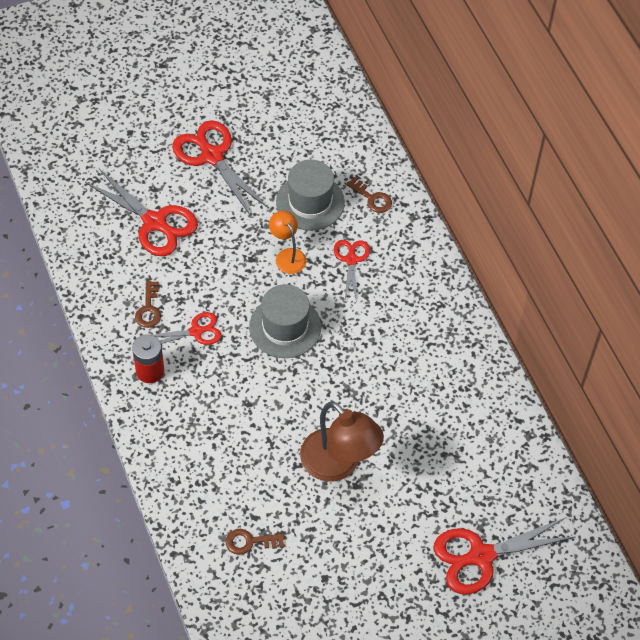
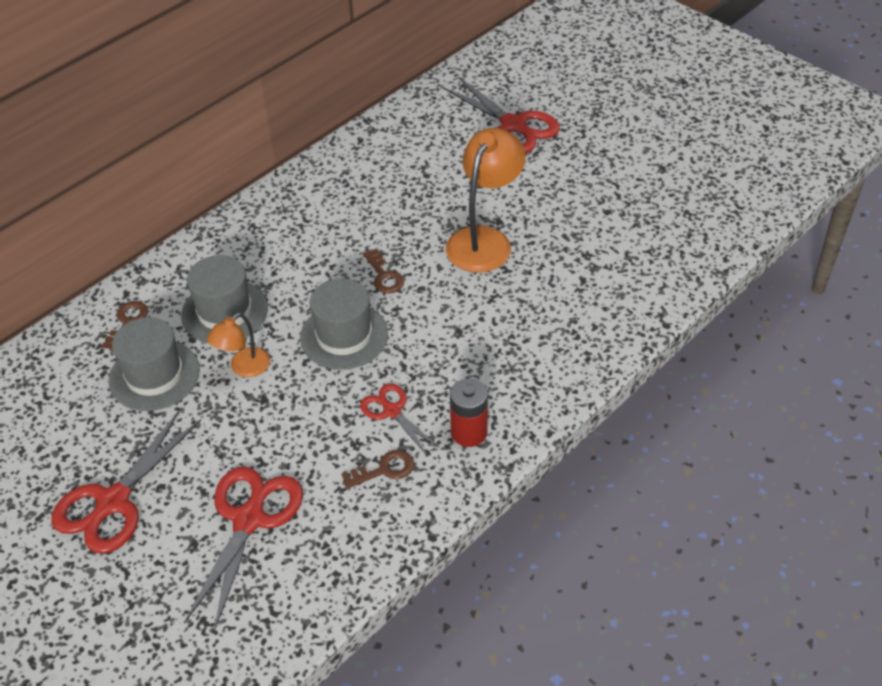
camera: 110 degrees left, 10 degrees down
brown key [226,529,285,555] -> brown key moved to [363,248,404,294]
brown lamp [300,401,384,482] -> orange lamp [446,128,526,272]
red scissors [334,240,370,302] -> grey hat [181,255,268,343]

